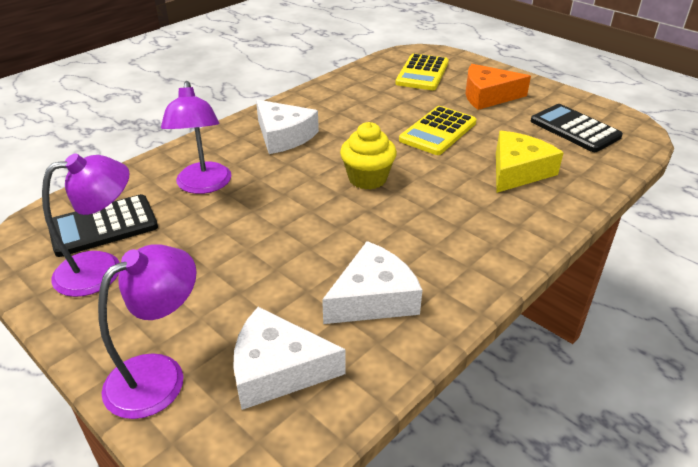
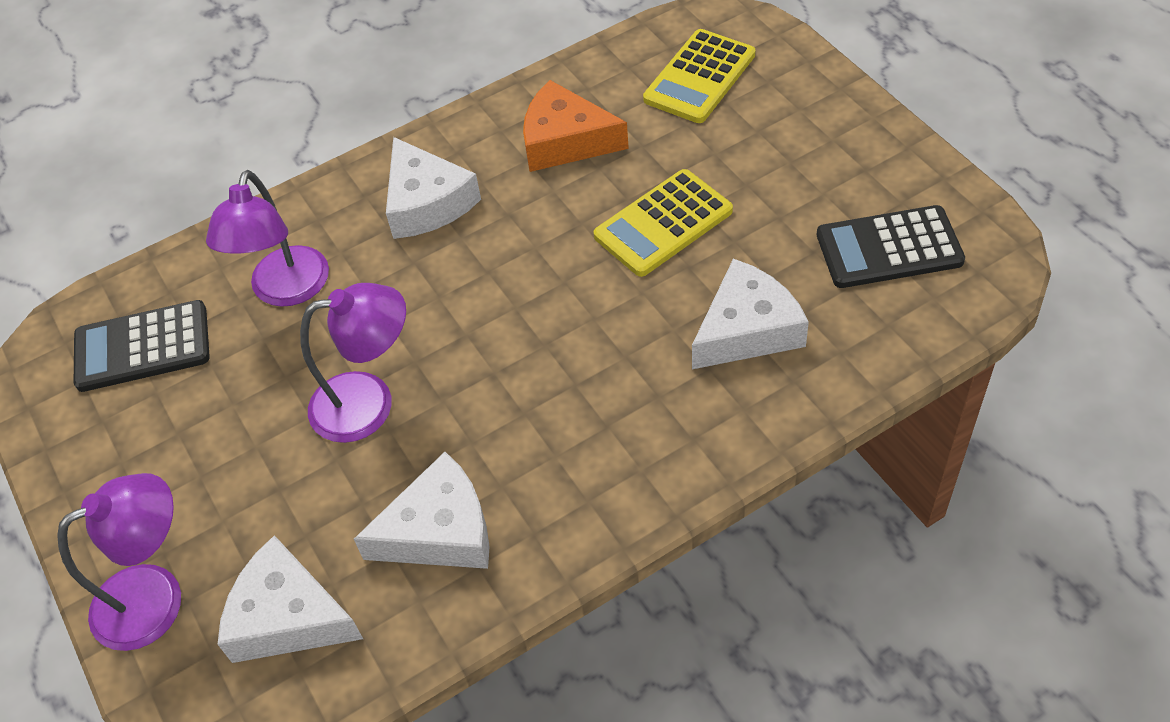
camera: 20 degrees right, 15 degrees up
purple lamp [42,153,130,297] -> purple lamp moved to [300,283,406,443]
yellow cupcake [340,122,397,190] -> none
orange cheese [465,64,531,110] -> orange cheese moved to [523,80,629,172]
yellow cheese [496,131,564,193] -> white cheese [692,259,809,369]
black calculator [531,104,623,152] -> black calculator turned 75 degrees counterclockwise [817,205,965,288]

